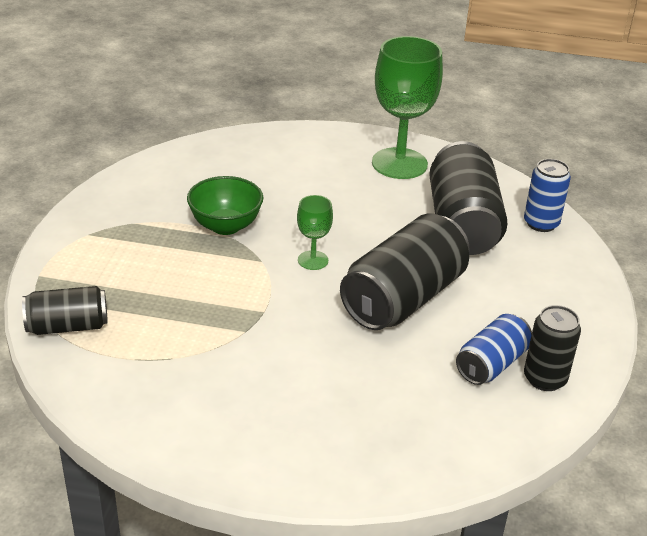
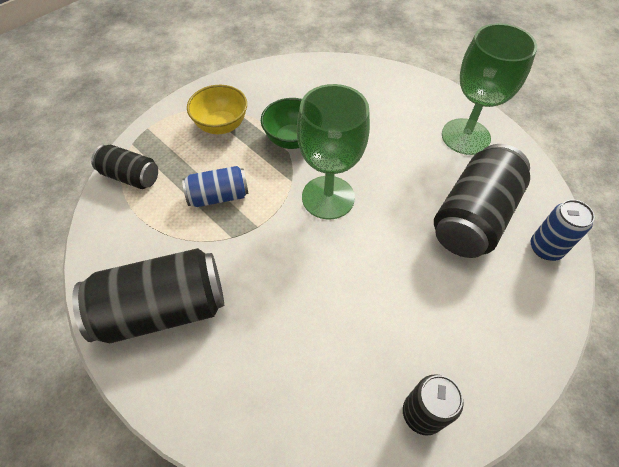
camera: 35 degrees right, 20 degrees up
green goblet [297,195,333,270] -> green goblet [297,84,370,219], size x2.09
black can [340,214,470,330] -> black can moved to [72,248,224,343]
blue can [456,314,532,385] -> blue can moved to [182,166,249,207]
none -> yellow bowl [187,85,247,134]

